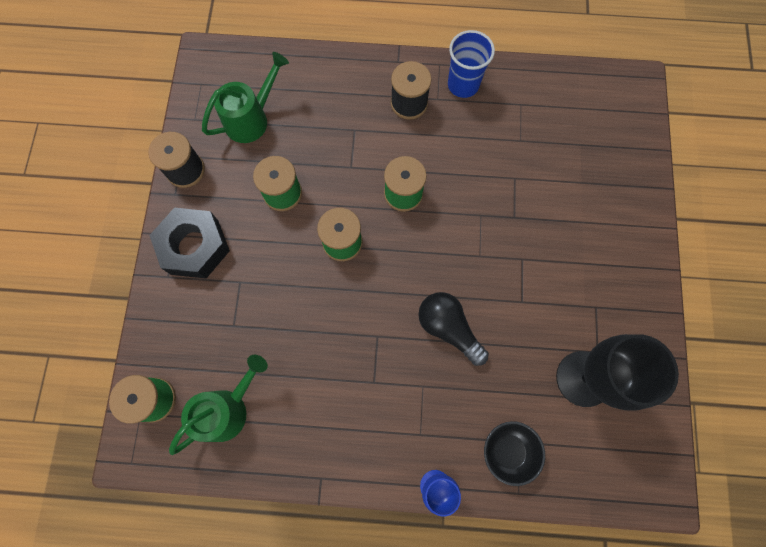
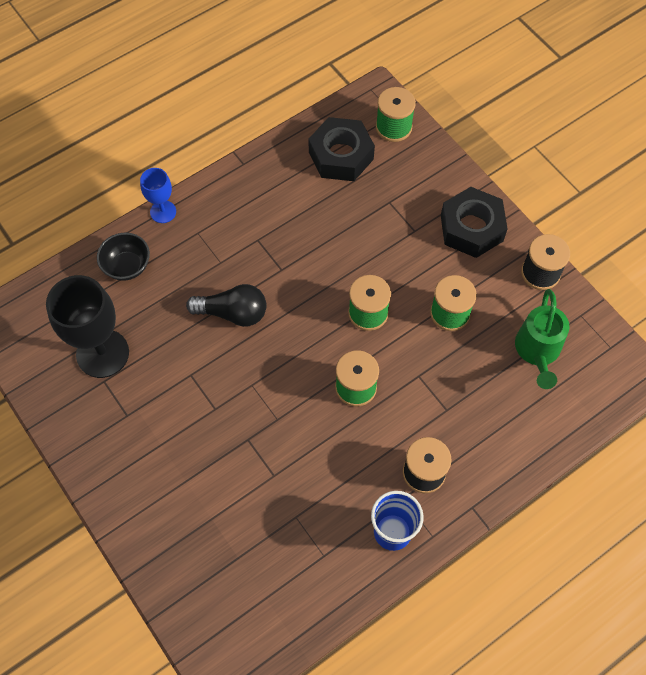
camera: 140 degrees right, 10 degrees down
green watering can [169,355,268,455] -> black nut [308,117,375,181]

